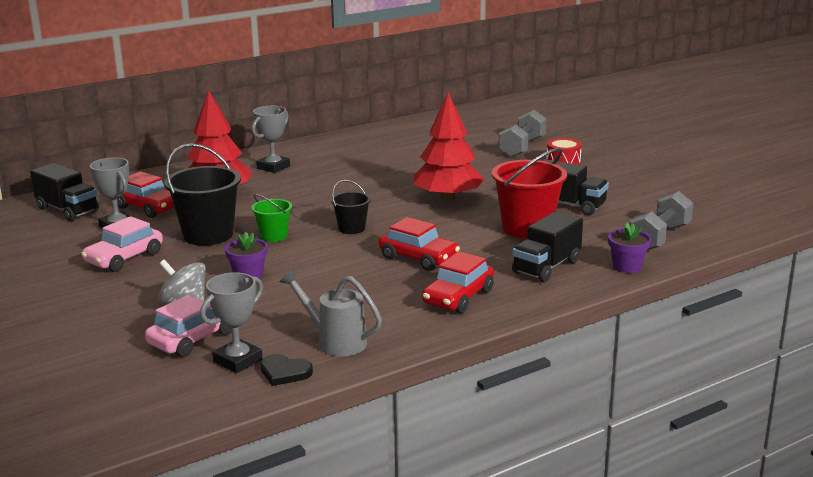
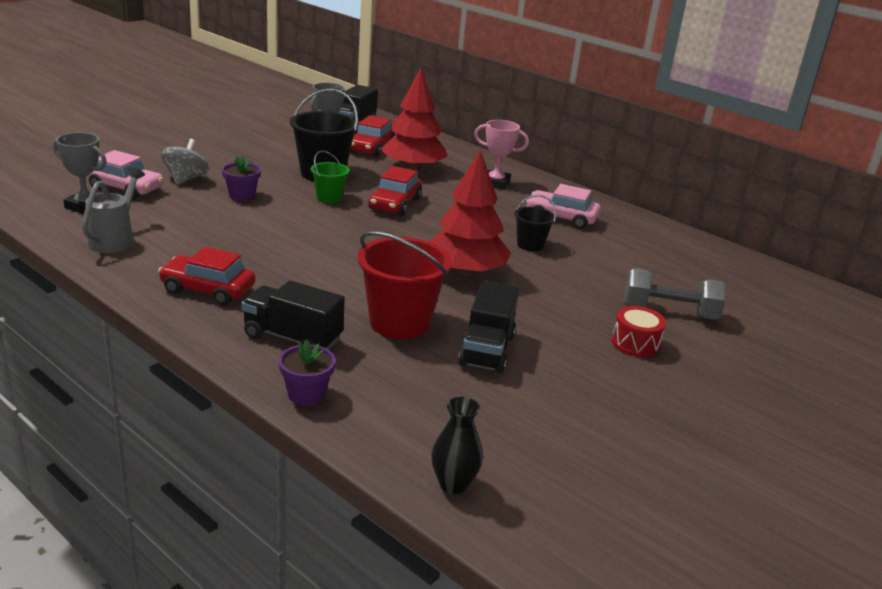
camera: 70 degrees right, 5 degrees up
pink car [81,216,163,272] -> pink car moved to [526,184,601,229]
grey trophy [252,106,290,173] -> pink trophy [474,120,529,190]
black heart [260,354,313,386] -> none
black bucket [331,180,371,234] -> black bucket moved to [514,195,556,251]
red car [379,217,460,271] -> red car moved to [368,166,422,216]
grey dumbbell [630,191,693,250] -> none
none -> black vase [431,397,483,494]

